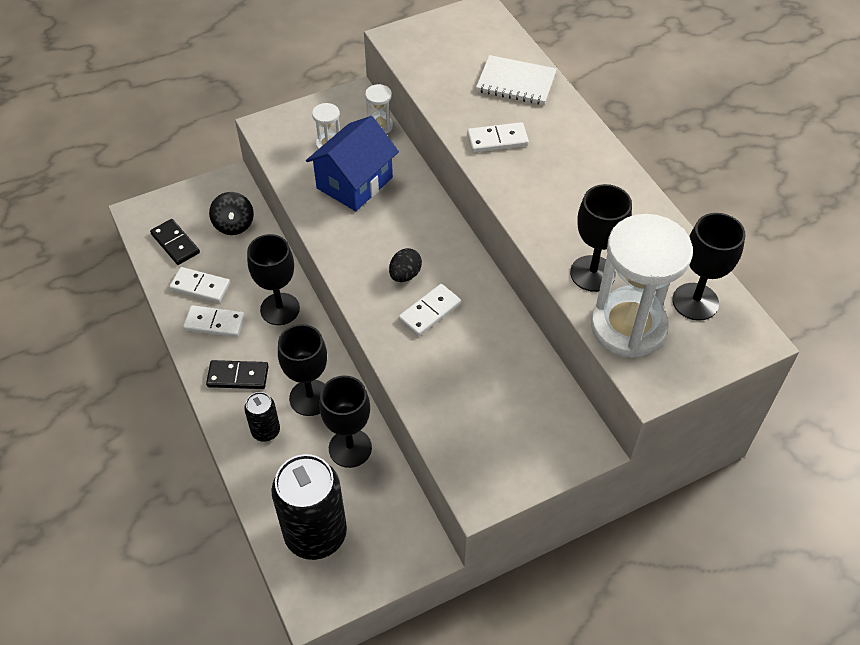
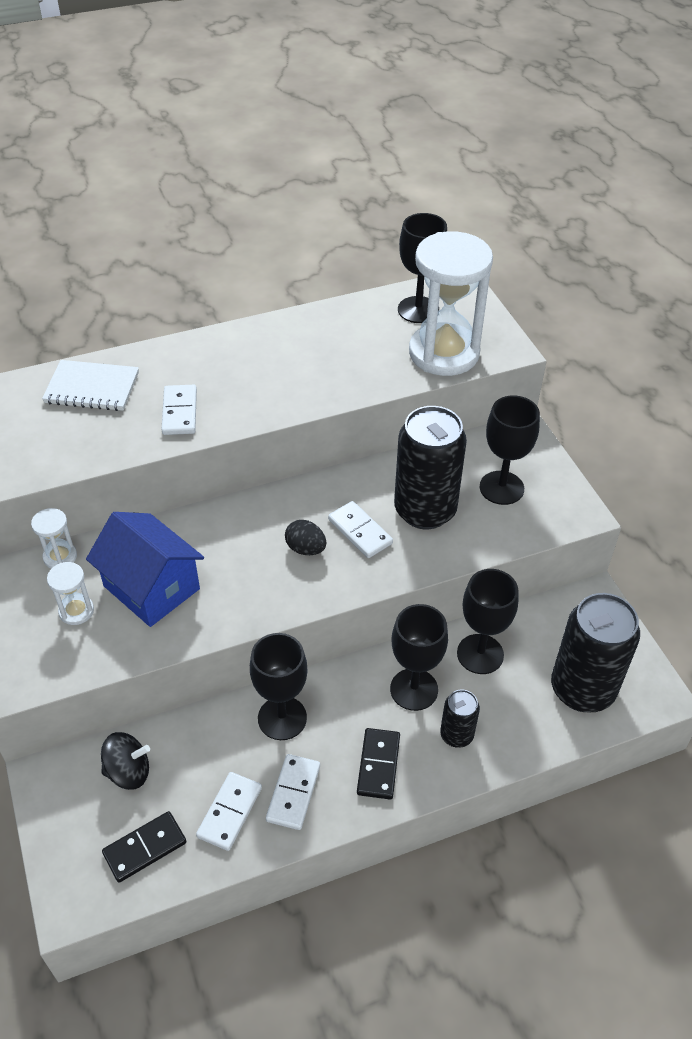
camera: 85 degrees left, 5 degrees down
white notebook [476,55,557,105] -> white notebook turned 75 degrees clockwise [42,360,139,411]
black goblet [570,184,632,292] -> black goblet moved to [480,395,540,505]
none -> black can [394,406,467,529]

